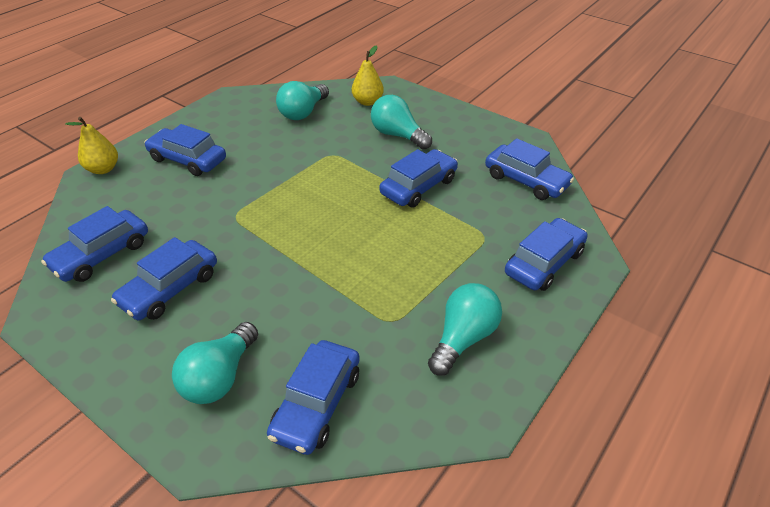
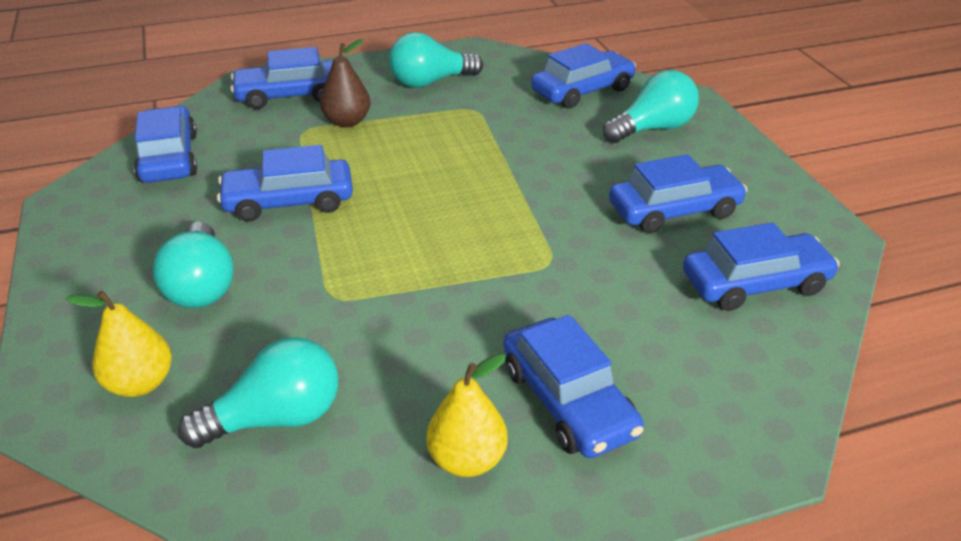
camera: 145 degrees left, 5 degrees down
yellow pear [65,117,118,174] -> yellow pear moved to [426,353,508,477]
none -> brown pear [320,39,371,127]

